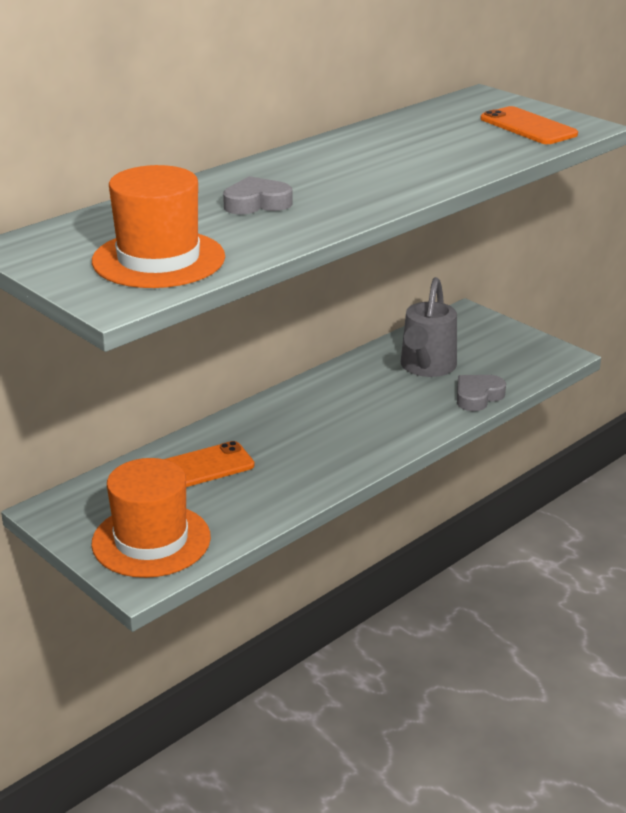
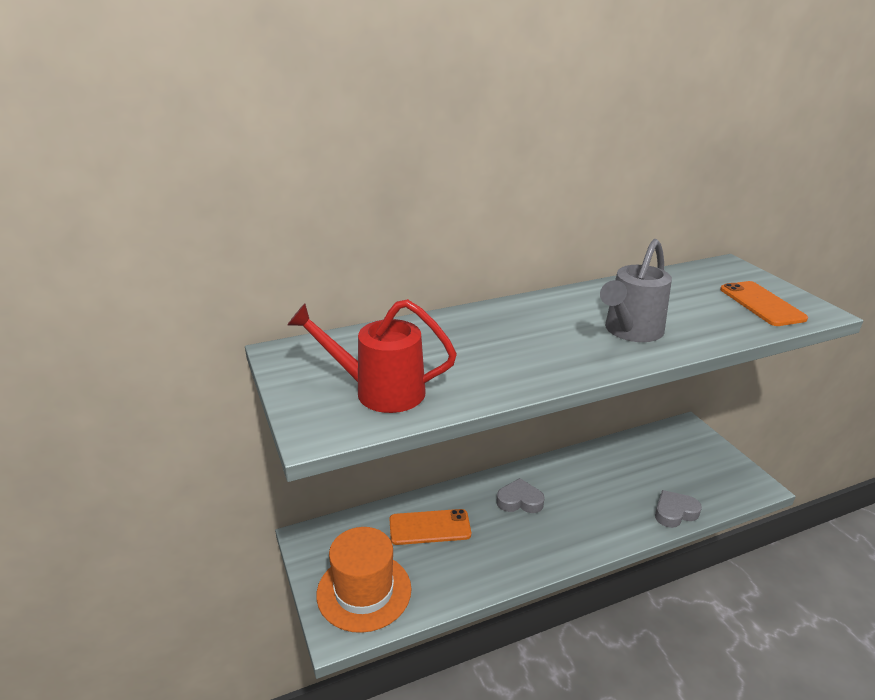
camera: 20 degrees right, 0 degrees up
orange hat [92,165,225,288] -> red watering can [287,299,457,413]
grey heart [223,176,293,215] -> grey heart moved to [496,478,545,513]
grey watering can [401,277,457,377] -> grey watering can moved to [600,239,672,342]

